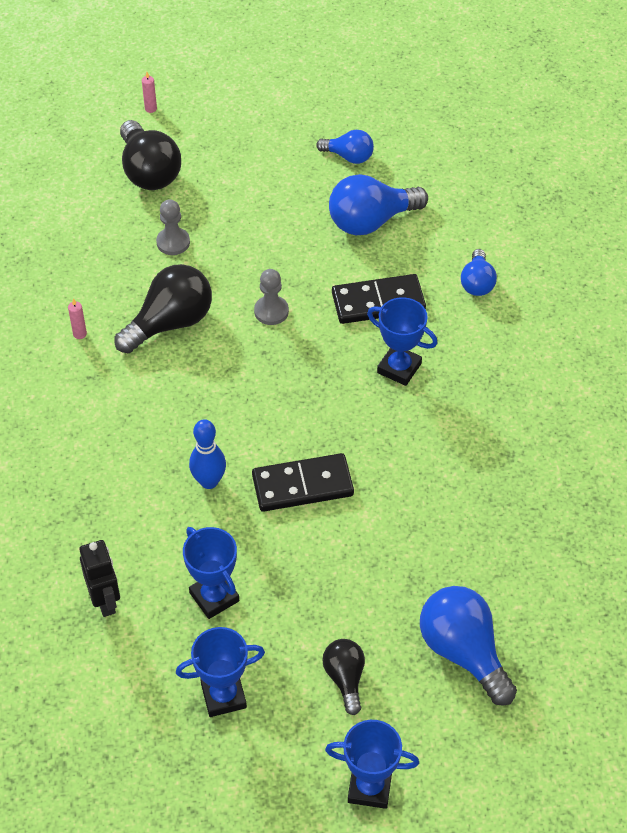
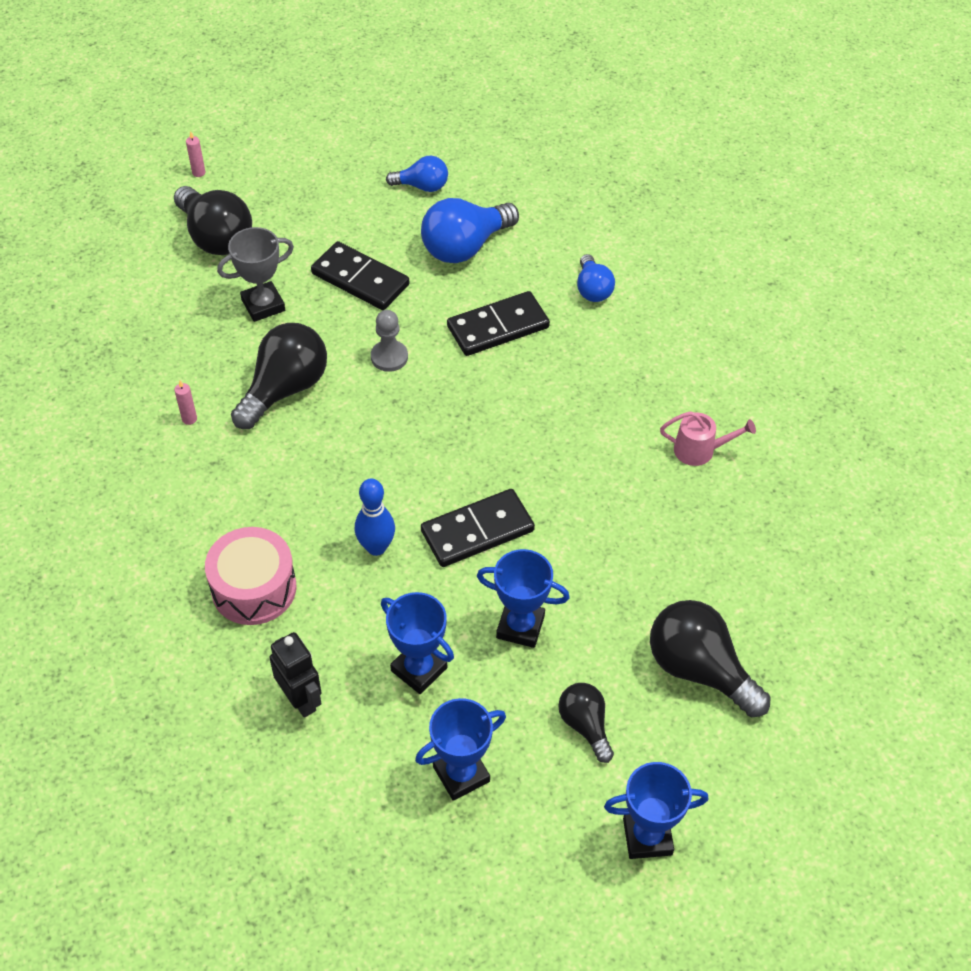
camera: 15 degrees left, 0 degrees up
grey pawn [156,199,190,255] -> grey trophy [217,227,294,322]
blue trophy [367,297,438,386] -> blue trophy moved to [477,549,570,648]
blue light bulb [420,586,517,706] -> black light bulb [650,600,771,717]
none -> pink drum [205,527,296,625]
none -> black domino [311,241,409,310]
none -> pink watering can [660,411,756,466]

